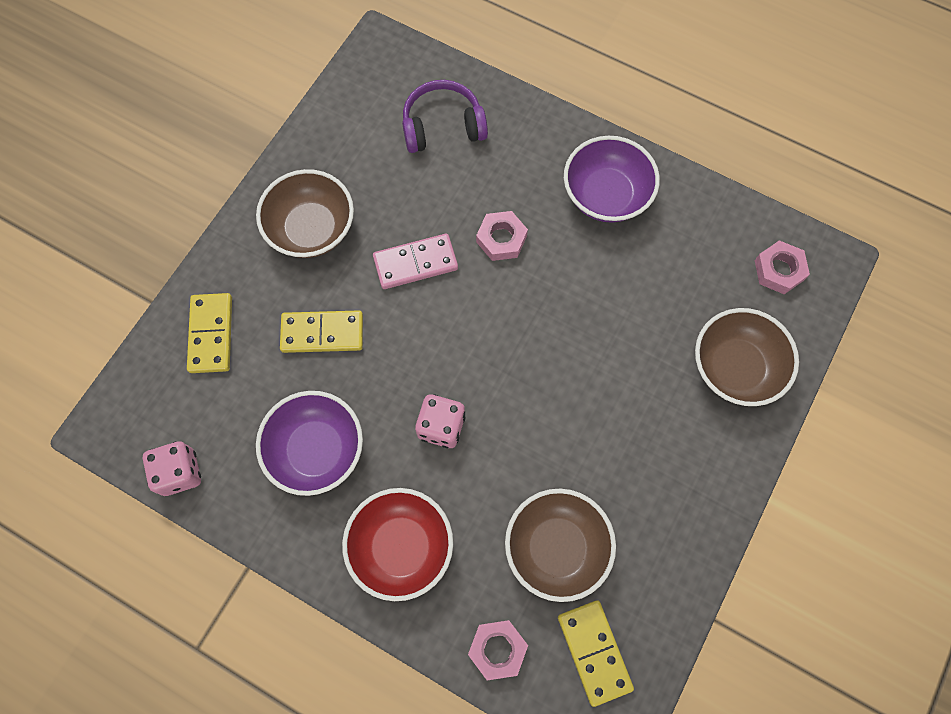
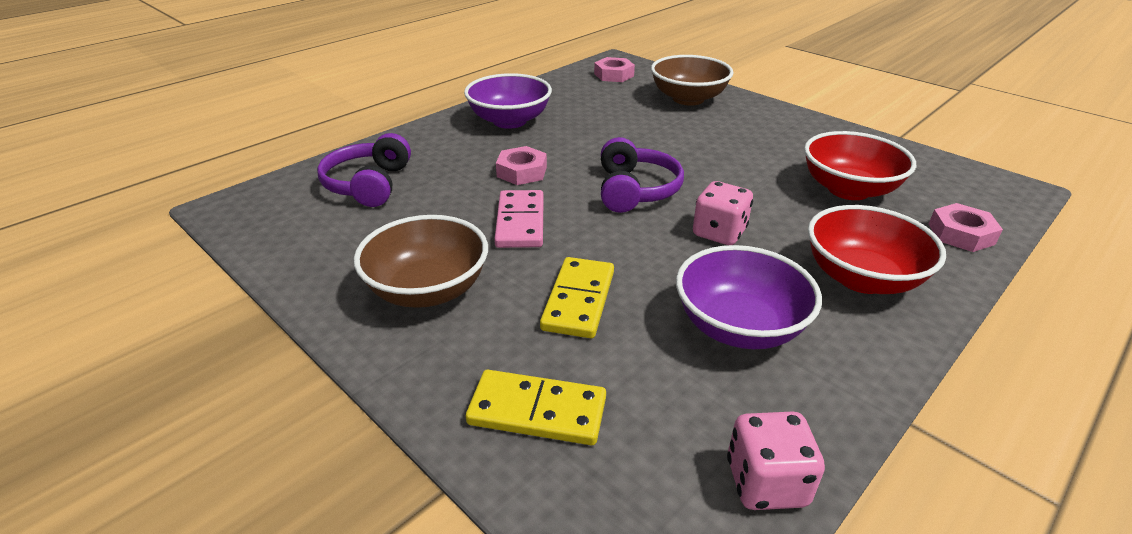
camera: 75 degrees left, 35 degrees down
brown bowl [505,489,616,602] -> red bowl [804,131,916,200]
yellow domino [558,600,634,707] -> none
none -> purple headphones [601,137,684,213]

